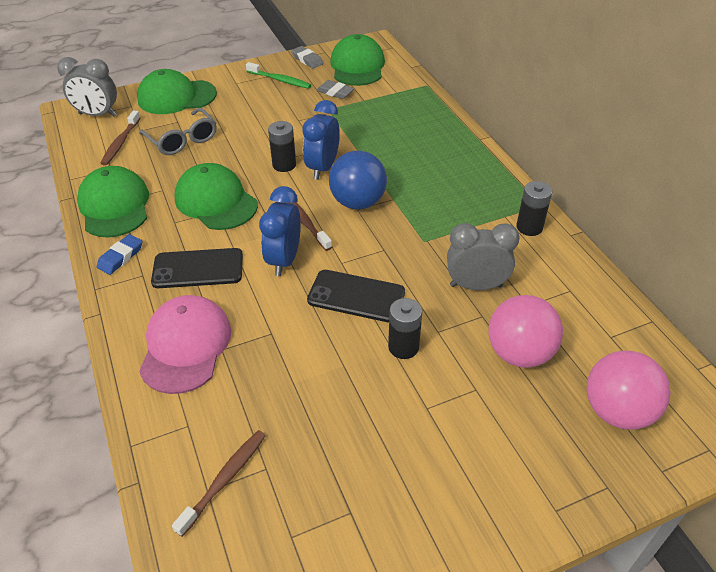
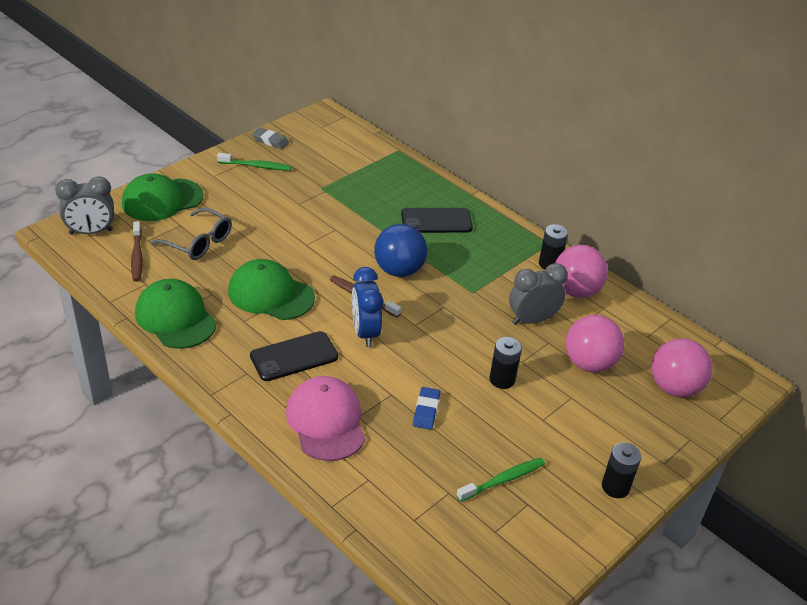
camera: 25 degrees left, 5 degrees down
blue eraser [97,234,142,275] -> blue eraser moved to [413,387,440,430]
brown toothbrush [172,430,266,537] -> none
black battery [268,121,296,172] -> black battery moved to [602,442,641,498]
blue clock [302,100,340,180] -> none
black phone [307,270,405,322] -> black phone moved to [401,208,473,233]
grey eraser [317,80,354,99] -> none
green cap [330,34,385,86] -> none
none -> green toothbrush [456,458,545,502]
none -> pink ball [555,245,608,298]

